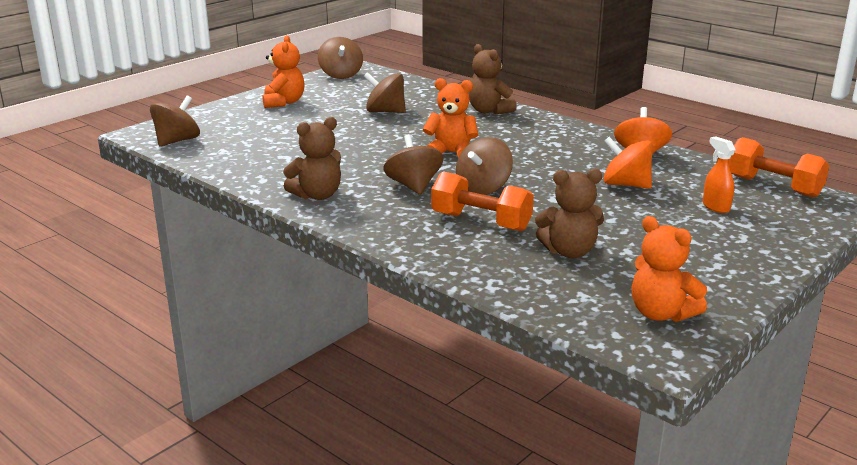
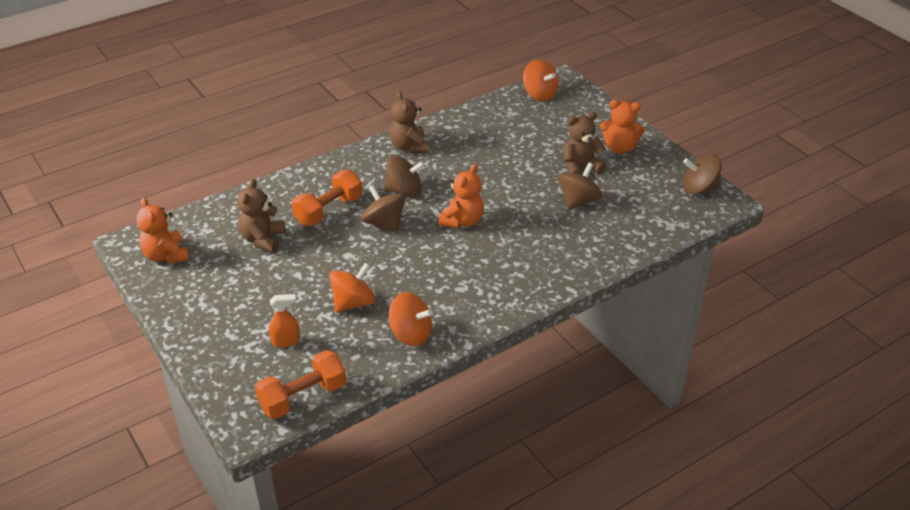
camera: 105 degrees right, 15 degrees up
brown spinning top [150,95,200,147] -> orange spinning top [523,60,559,101]
brown teddy bear [468,44,517,115] -> brown teddy bear moved to [564,112,606,175]
orange teddy bear [632,216,707,322] -> orange teddy bear turned 90 degrees counterclockwise [137,197,189,264]

